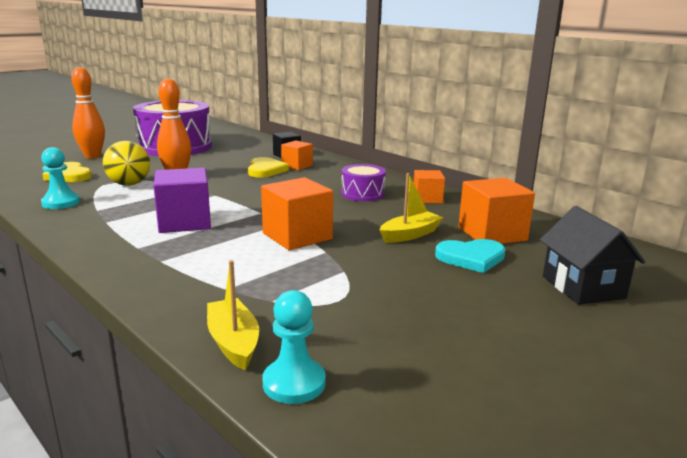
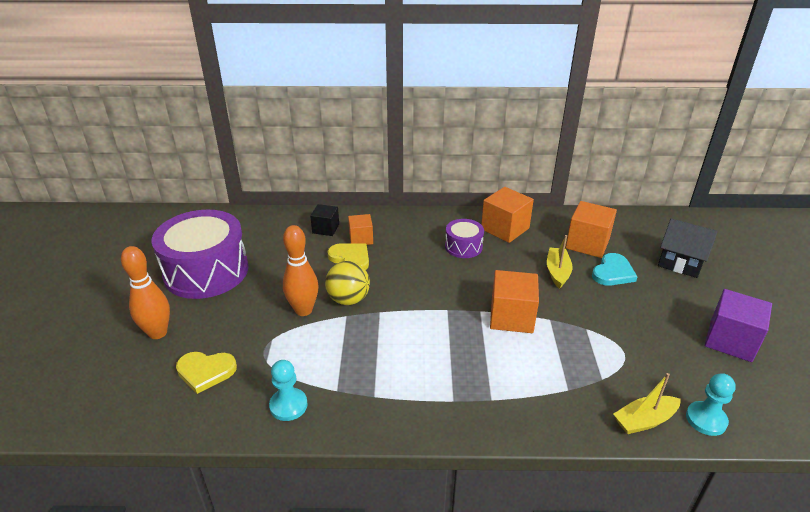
camera: 45 degrees left, 15 degrees up
yellow ball [103,141,150,186] -> yellow ball moved to [325,261,370,305]
purple cube [153,168,211,233] -> purple cube moved to [705,289,772,362]
yellow boat [207,260,259,370] -> yellow boat turned 45 degrees counterclockwise [613,373,681,434]
orange cube [414,170,445,204] -> orange cube [481,187,534,243], size x1.63

